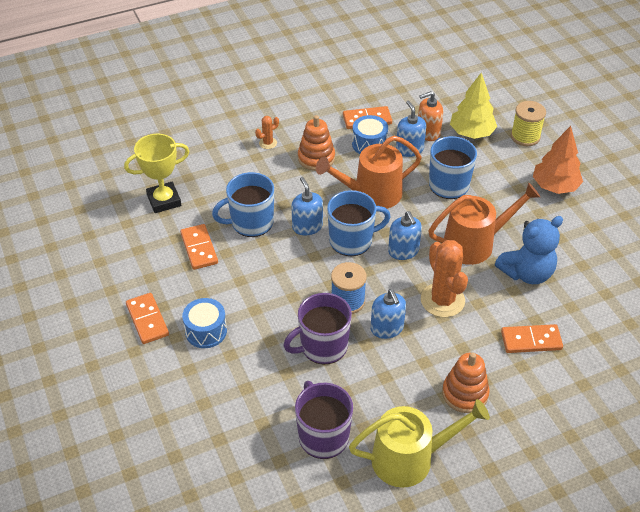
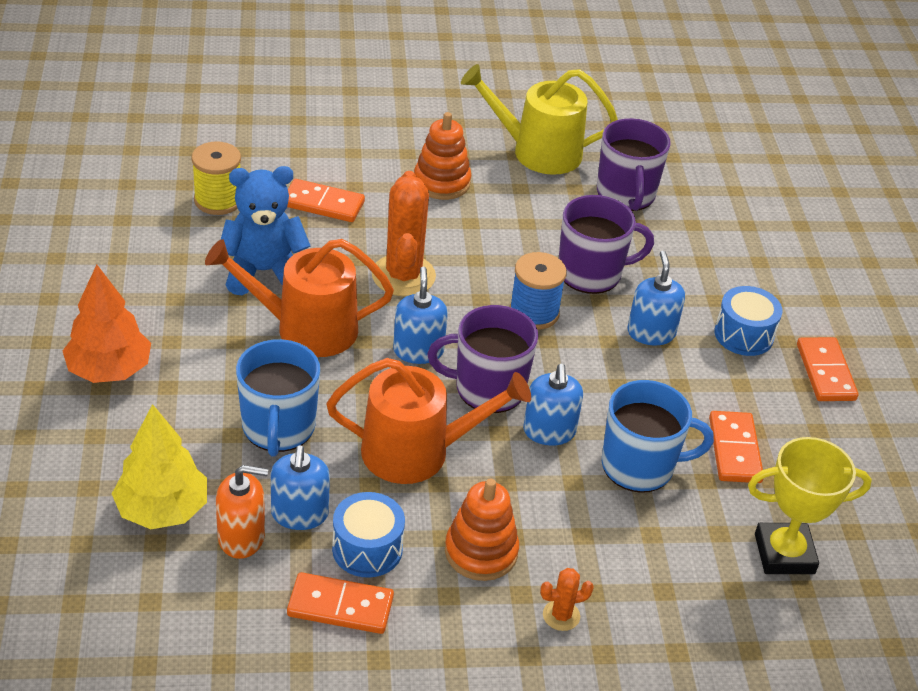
camera: 165 degrees left, 5 degrees down
blue mug [327,190,391,256] -> purple mug [427,305,538,413]
blue soap dispenser [371,289,406,339] -> blue soap dispenser moved to [628,251,685,345]
yellow spool [511,101,546,146] -> yellow spool moved to [191,141,241,215]

